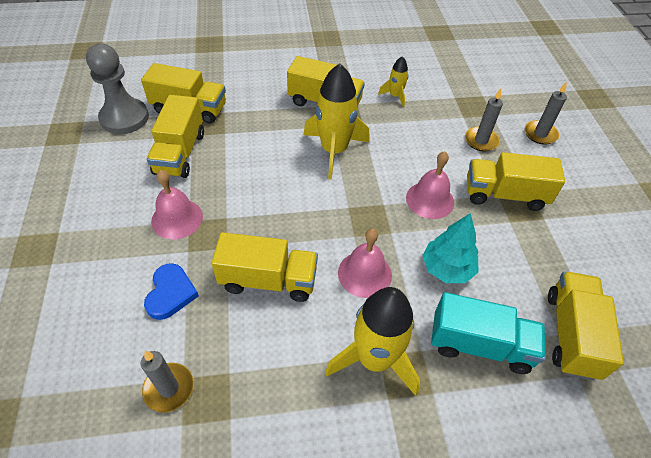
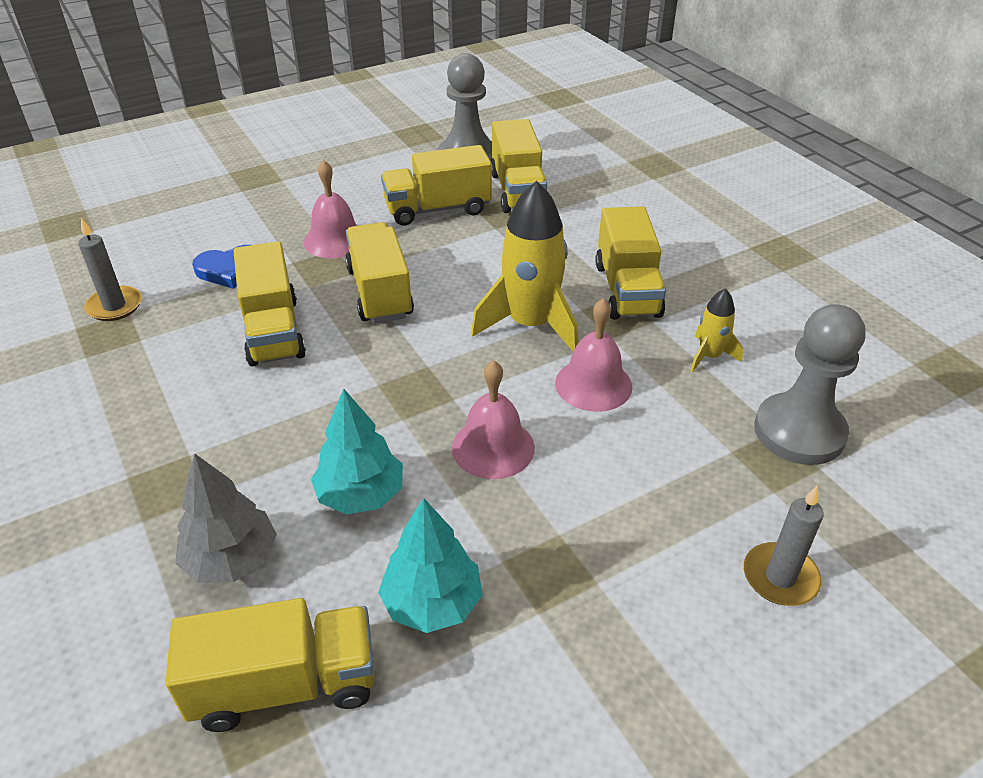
camera: 70 degrees right, 10 degrees down
yellow rocket [325,287,420,396] -> none
pink bell [338,228,392,298] -> pink bell moved to [555,298,632,412]
turquoise truck [431,292,546,374] -> grey tree [175,453,277,583]
grey candle [465,89,503,151] -> none
yellow truck [467,152,565,211] -> yellow truck moved to [345,222,414,323]
none -> turquoise tree [378,498,483,633]
none -> grey pawn [755,304,866,465]

